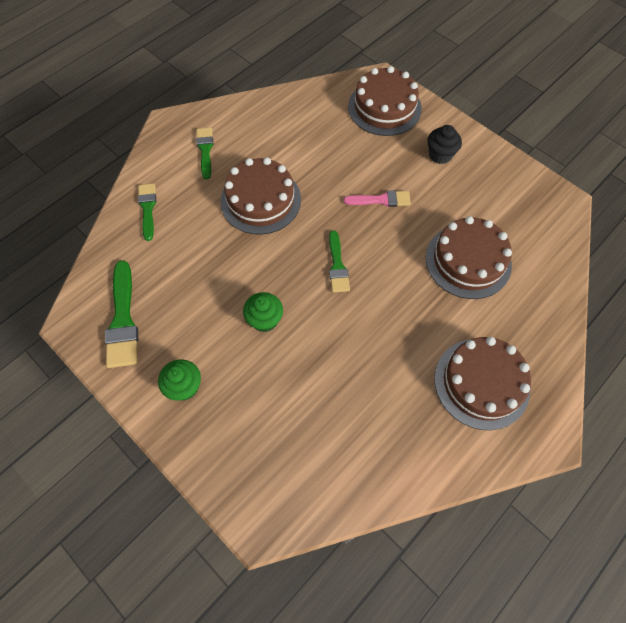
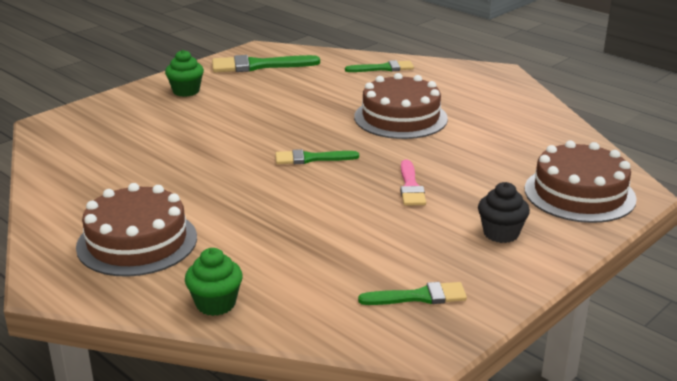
camera: 90 degrees right, 35 degrees down
green brush [196,128,213,179] -> green brush moved to [358,282,467,305]
green cupcake [243,292,283,332] -> green cupcake moved to [185,248,243,316]
brown cake [426,216,512,299] -> none

